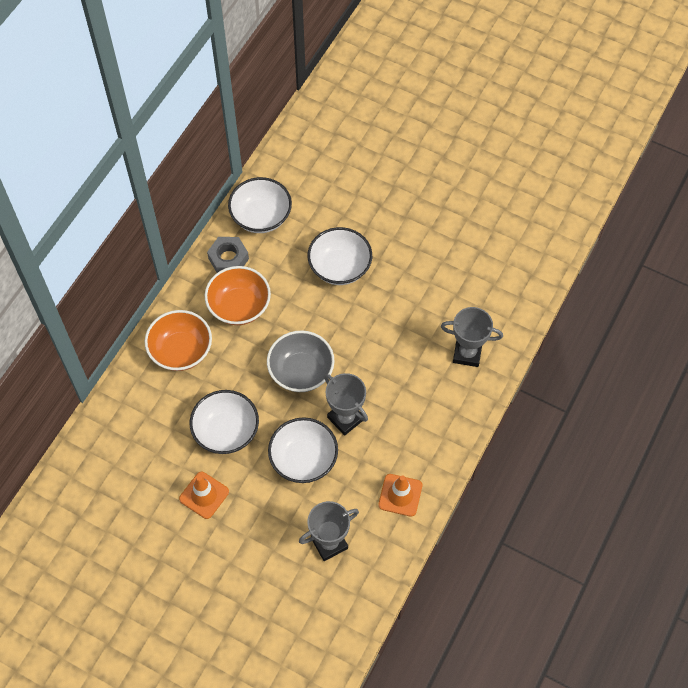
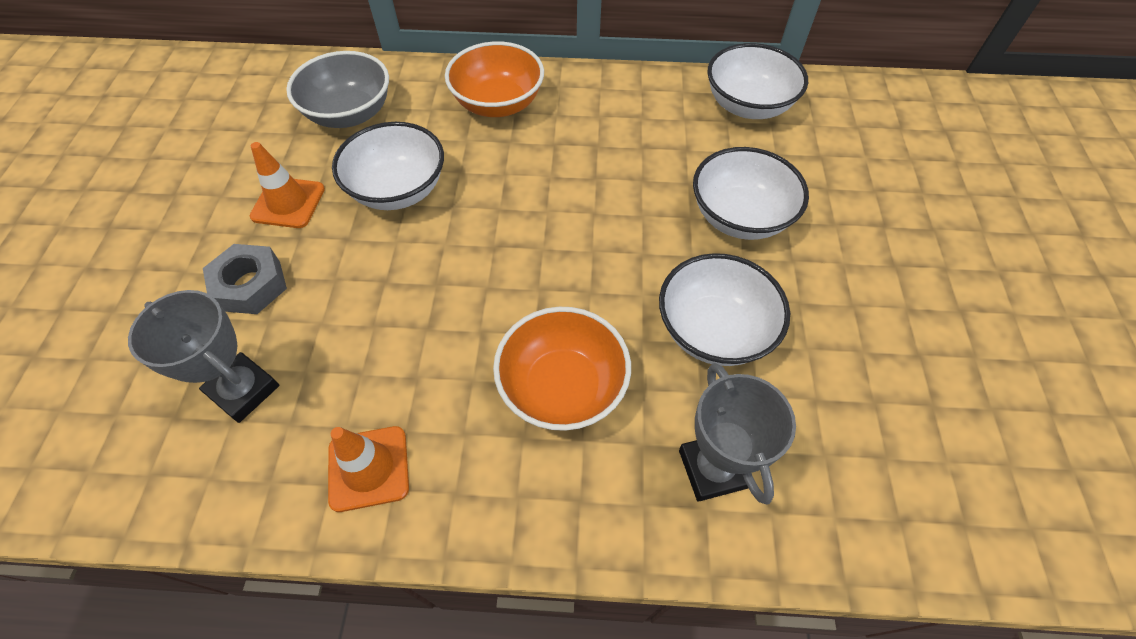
camera: 65 degrees right, 5 degrees down
orange bowl [205,266,271,325] -> orange bowl moved to [493,307,631,431]
grey nut [207,237,249,273] -> grey nut moved to [203,244,287,314]
grey bowl [267,330,335,392] -> grey bowl moved to [286,51,389,128]
white bowl [268,417,338,483] -> white bowl moved to [659,253,790,366]
grey trophy [324,373,368,436] -> none

